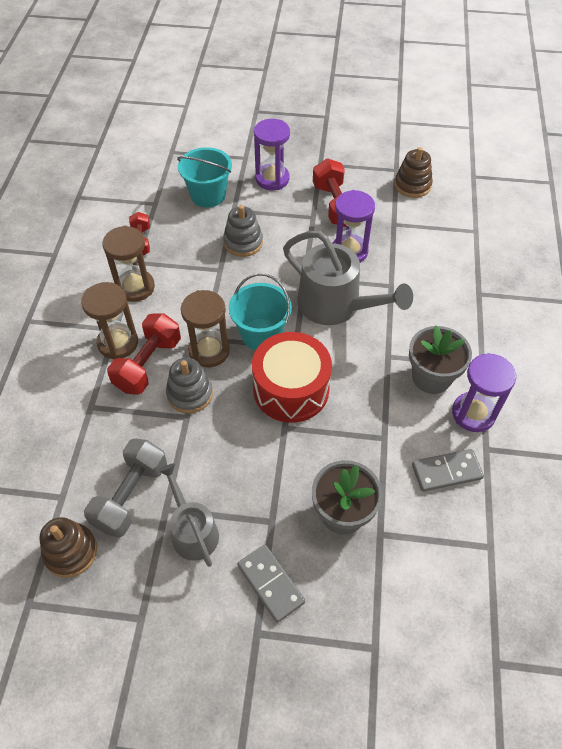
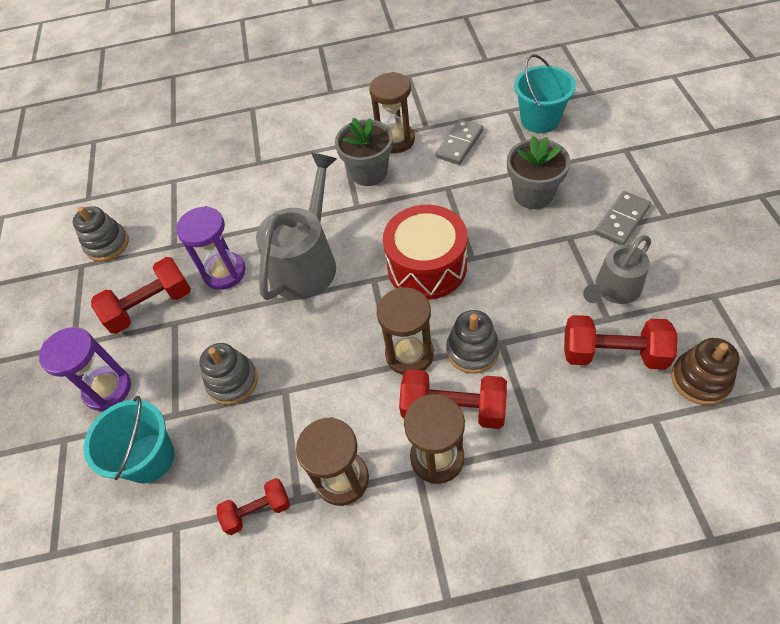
camera: 100 degrees left, 0 degrees up
grey dumbbell [84,438,167,538] -> red dumbbell [564,315,677,370]
turquoise bucket [229,273,292,350] -> turquoise bucket moved to [514,54,576,133]
brown stacking toy [394,147,433,198] -> grey stacking toy [73,206,129,262]
grey domino [412,449,484,492] -> grey domino turned 60 degrees clockwise [436,119,483,165]
purple hourglass [452,353,516,432] -> brown hourglass [369,72,415,153]

